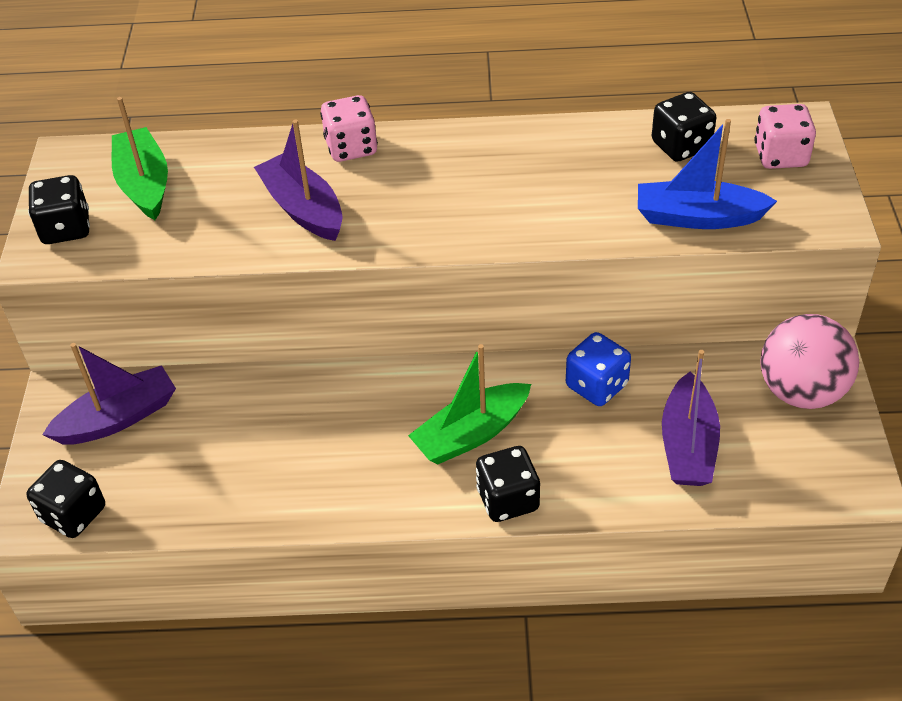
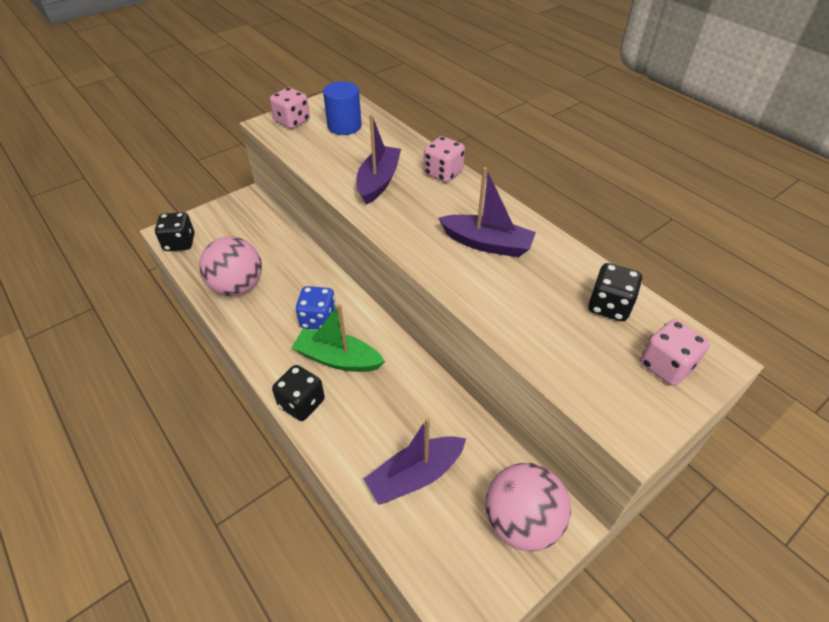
camera: 50 degrees right, 0 degrees up
black dice [28,175,90,244] -> pink dice [270,87,310,129]
purple boat [42,343,176,445] -> purple boat moved to [438,167,536,257]
green boat [112,97,168,220] -> blue cylinder [323,81,362,135]
blue dice [566,332,631,406] -> blue dice moved to [296,286,336,330]
blue boat [638,119,777,229] -> none
none -> pink ball [199,236,262,296]

